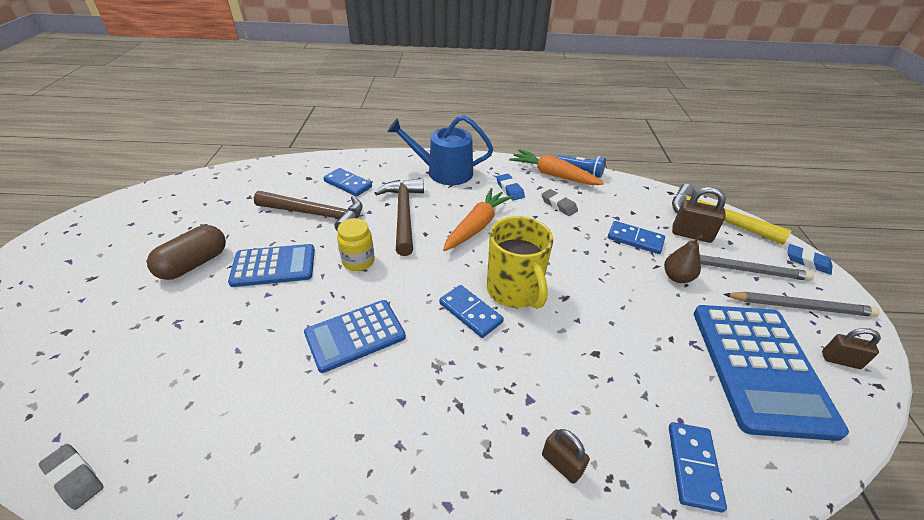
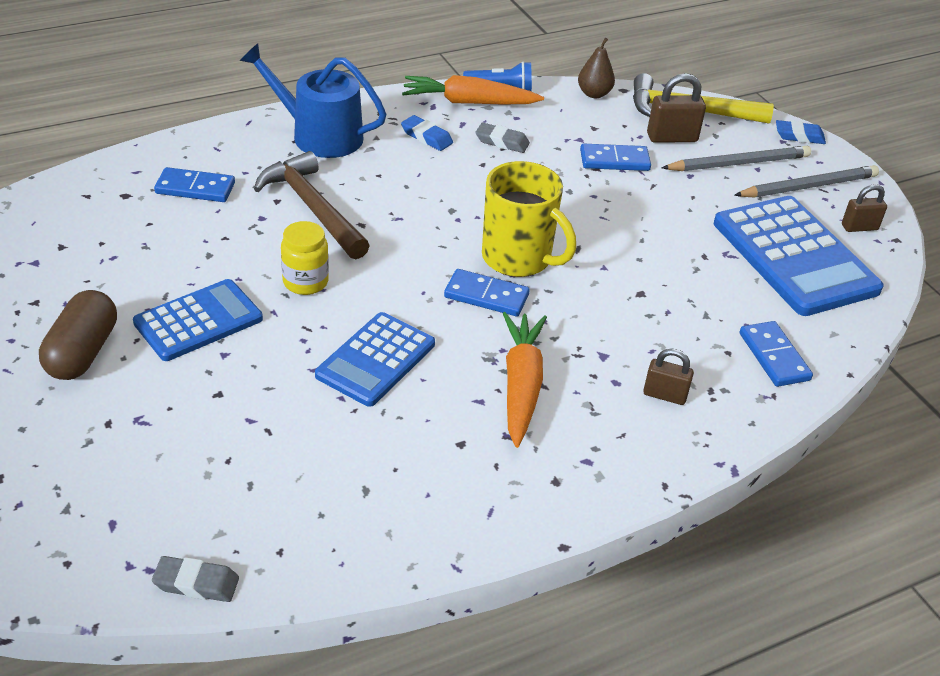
camera: 30 degrees left, 0 degrees up
brown hammer [254,191,362,232] -> none
blue watering can [387,115,493,185] -> blue watering can turned 45 degrees clockwise [240,43,386,158]
orange carrot [443,188,513,251] -> orange carrot moved to [503,312,547,448]
brown pear [664,235,703,283] -> brown pear moved to [578,38,615,98]

